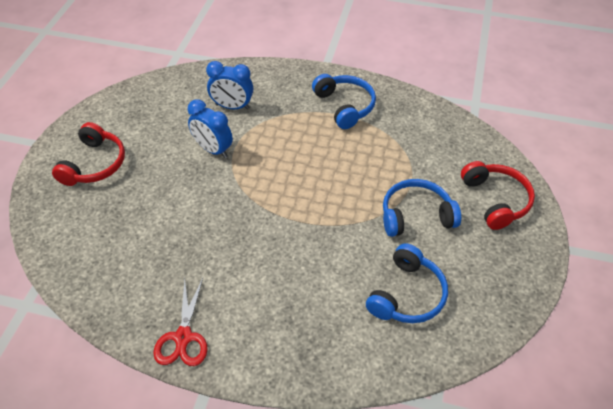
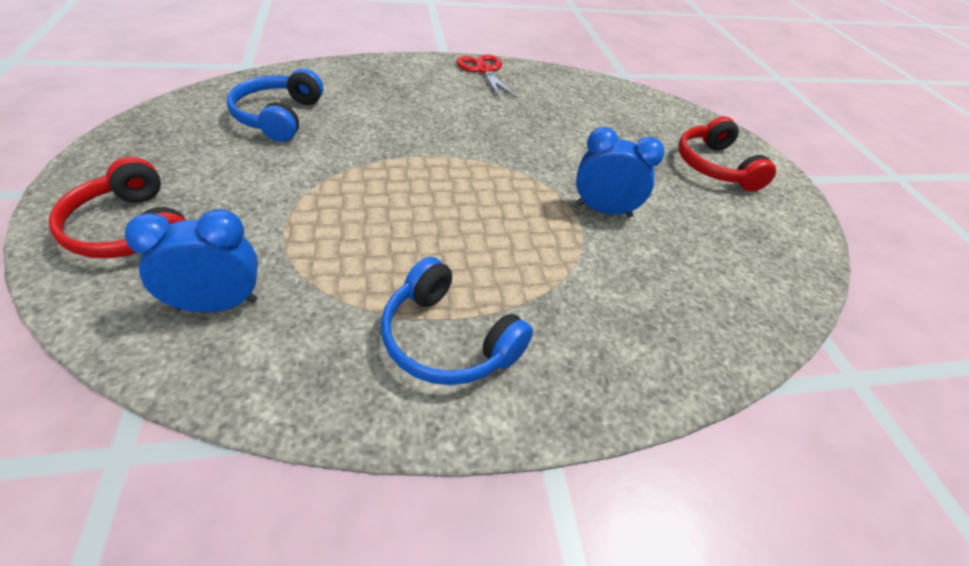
camera: 150 degrees right, 5 degrees down
blue clock [206,61,253,110] -> blue clock moved to [124,209,258,312]
blue headphones [383,179,461,237] -> none

